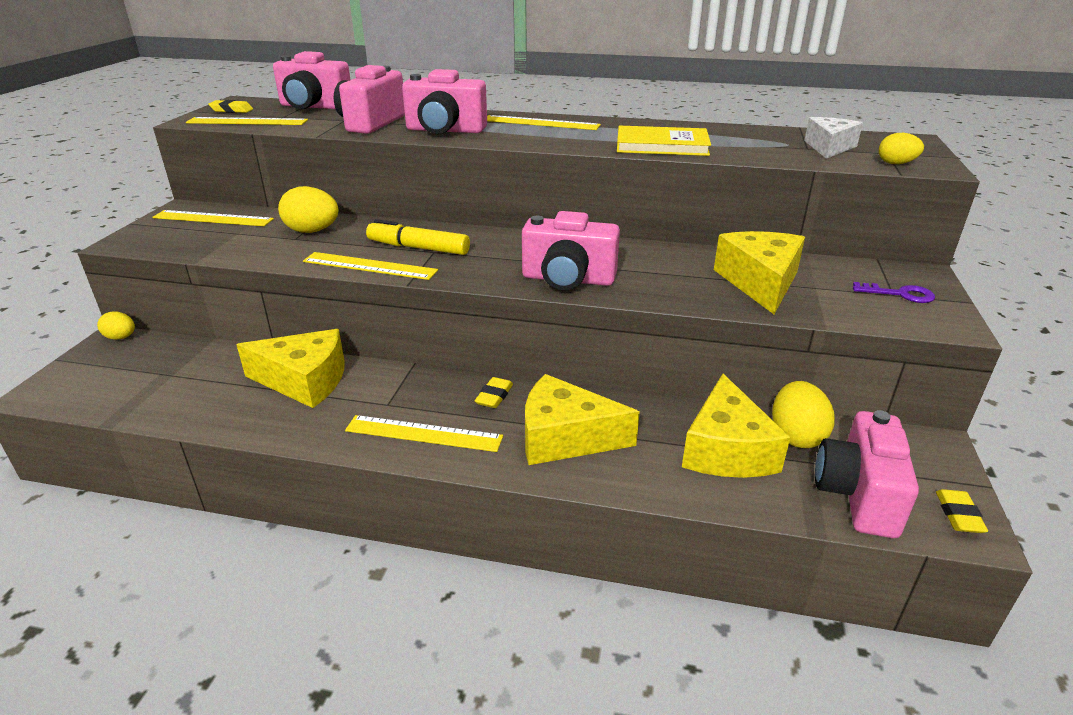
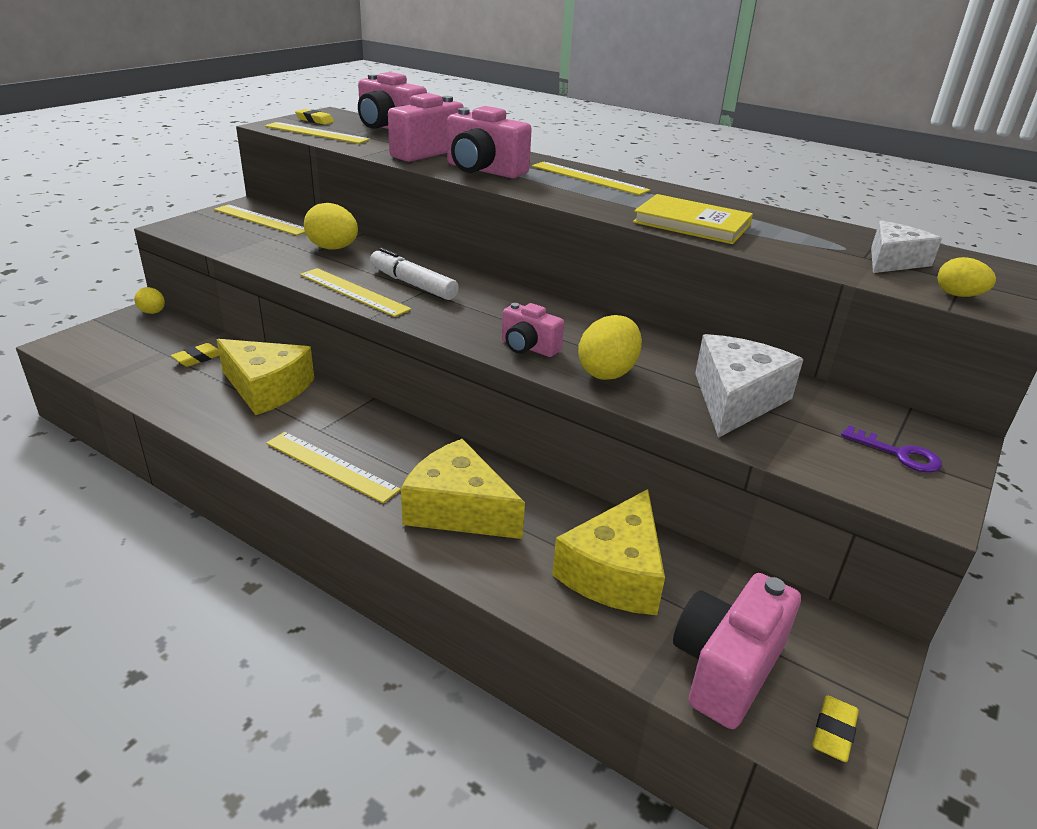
camera: 20 degrees right, 0 degrees up
yellow marker [366,219,470,255] -> white marker [370,248,459,300]
yellow eraser [475,377,513,408] -> yellow eraser moved to [171,343,219,367]
pink camera [522,211,620,290] -> pink camera [502,303,564,357], size x0.60
yellow cheese [714,231,805,314] -> white cheese [695,334,803,438]
yellow egg [772,381,835,448] -> yellow egg moved to [578,315,642,380]

